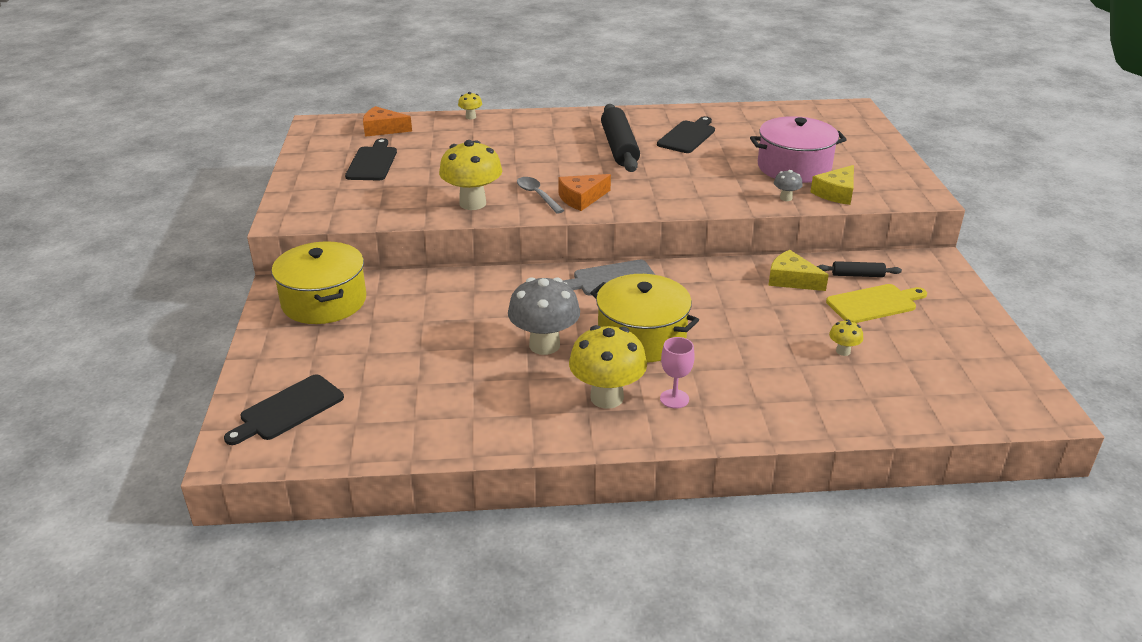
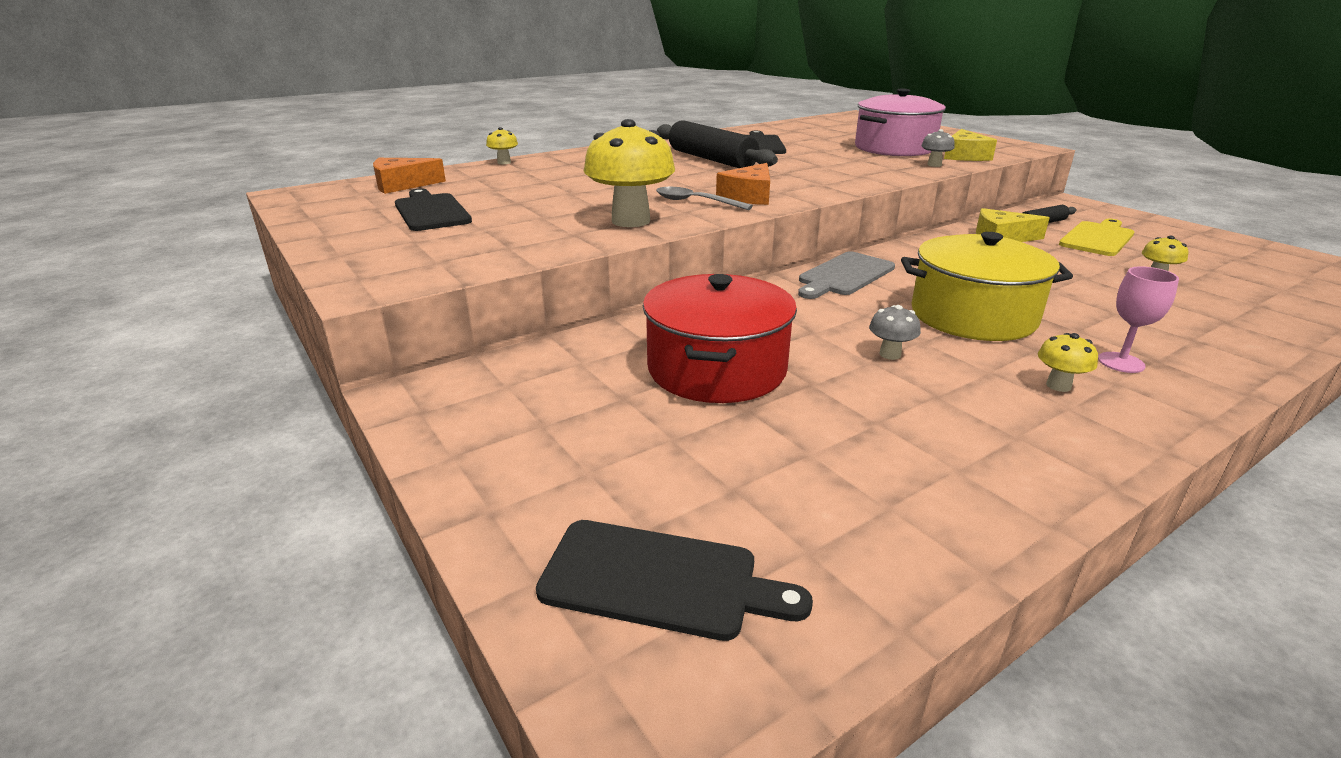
camera: 30 degrees left, 5 degrees down
black cutting board [224,374,344,445] -> black cutting board turned 90 degrees counterclockwise [536,520,813,641]
yellow pot [272,241,366,324] -> none
grey mushroom [508,277,580,355] -> grey mushroom [869,305,921,360], size x0.46
yellow mushroom [569,325,647,409] -> yellow mushroom [1038,333,1098,392], size x0.46
none -> red pot [643,274,797,403]

